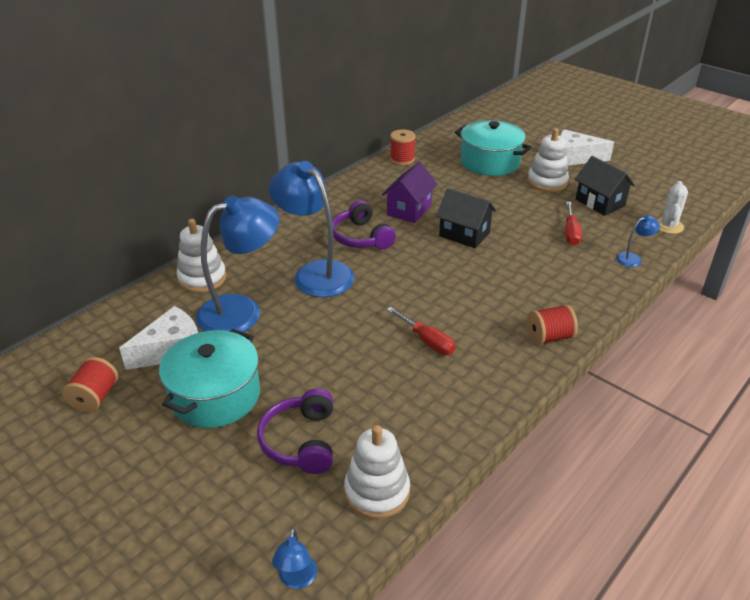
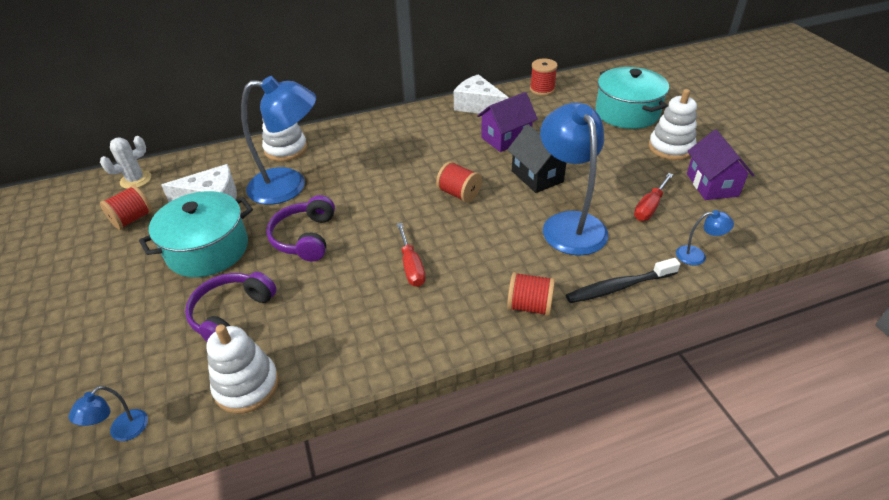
camera: 30 degrees right, 5 degrees up
blue lamp [269,161,355,297] -> blue lamp moved to [540,103,609,256]
purple headphones [332,200,396,250] -> purple headphones moved to [266,195,335,261]
white cheese [560,129,614,165] -> white cheese moved to [454,74,509,114]
black house [575,156,635,216] -> purple house [687,130,755,200]
white cactus [656,181,688,234] -> white cactus moved to [100,136,151,189]
none -> red spool [436,162,482,203]
none -> black toothbrush [566,258,680,303]

